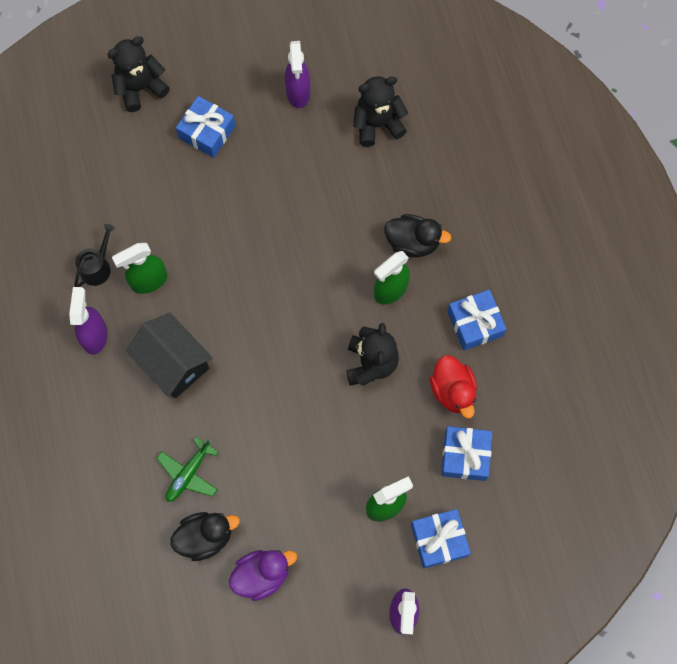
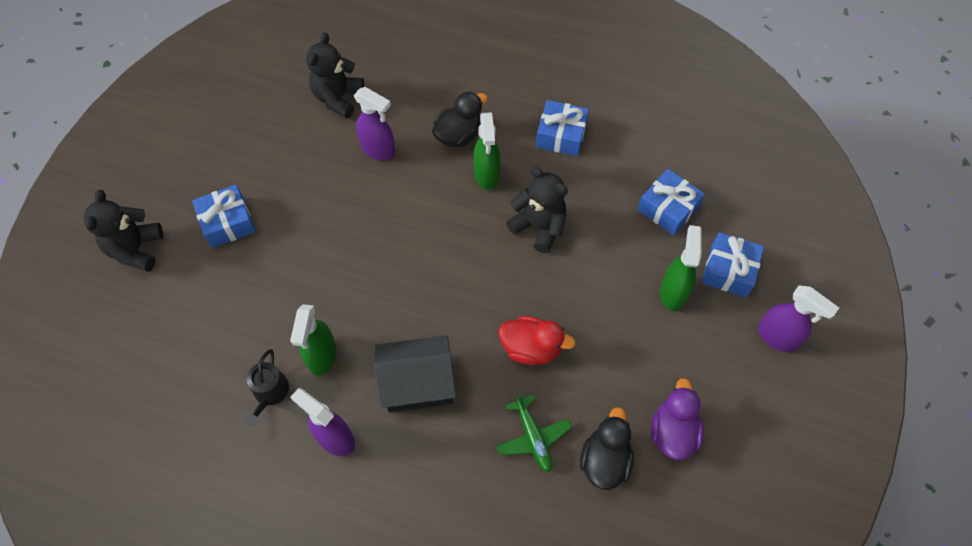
camera: 55 degrees left, 10 degrees down
black watering can [74,224,115,287] -> black watering can turned 150 degrees counterclockwise [245,349,289,426]
purple spray bottle [285,41,310,108] -> purple spray bottle moved to [354,87,395,161]
red duck [430,355,477,418] -> red duck moved to [499,316,575,365]

